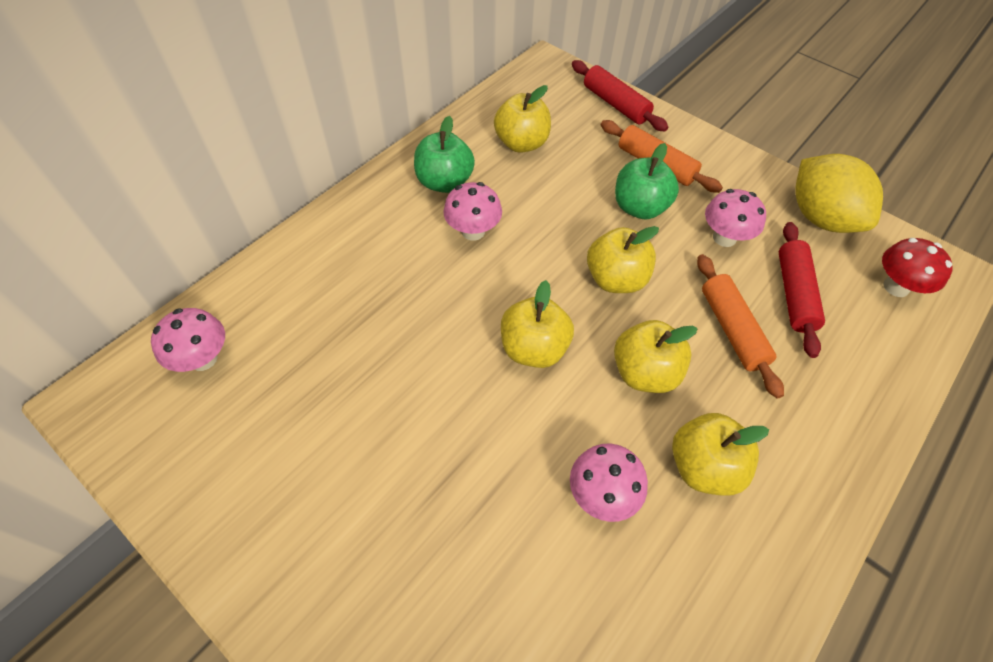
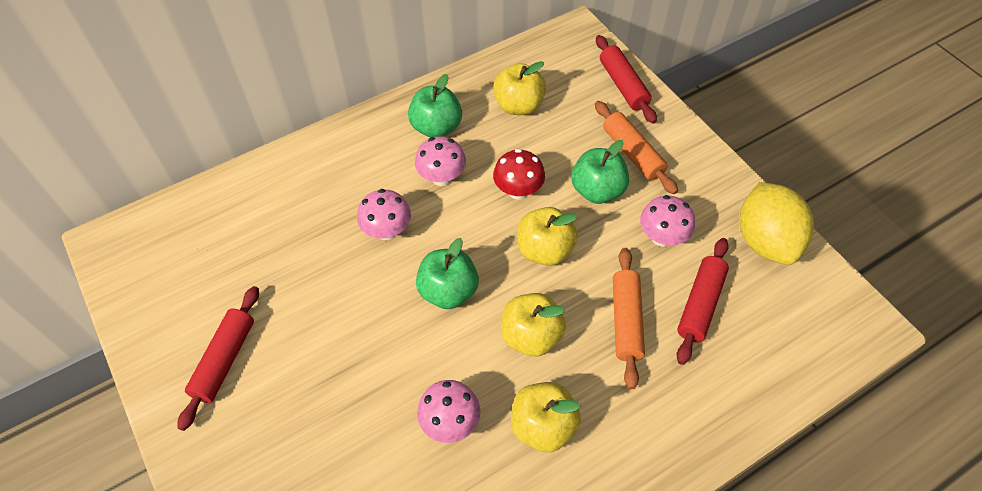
camera: 20 degrees right, 0 degrees up
pink mushroom [151,308,225,372] -> pink mushroom moved to [357,189,411,240]
yellow apple [501,280,574,368] -> green apple [416,238,479,309]
red mushroom [882,238,953,297] -> red mushroom moved to [493,149,545,200]
none -> red rolling pin [177,286,259,431]

